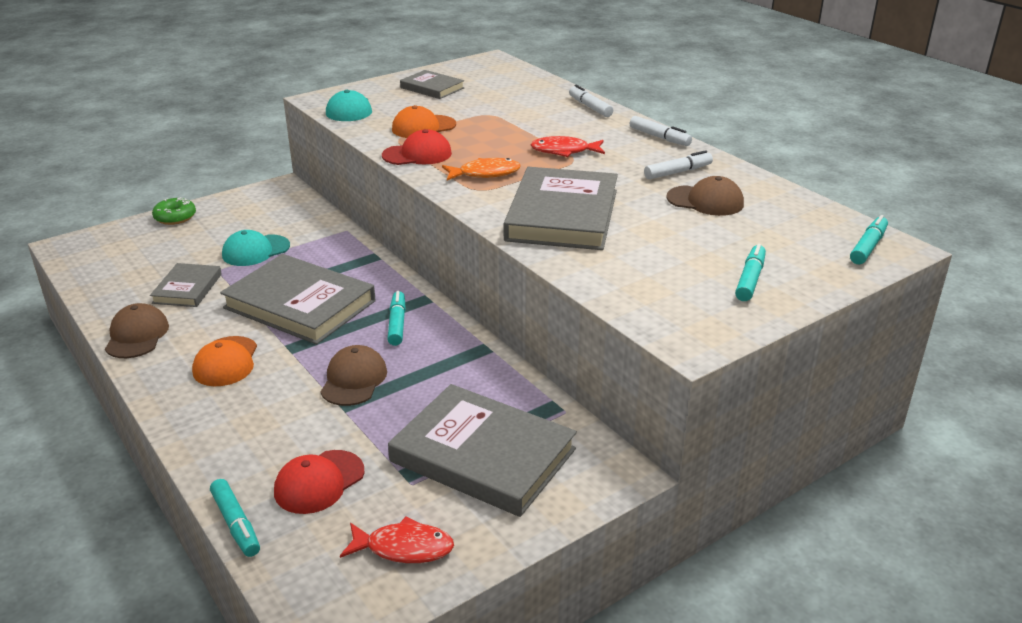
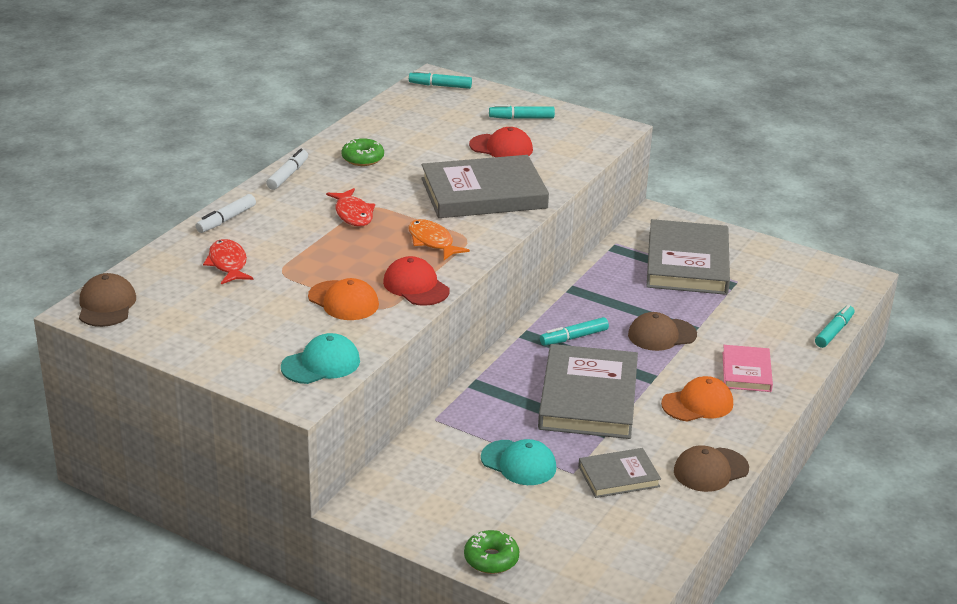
camera: 115 degrees left, 0 degrees up
red cap [274,450,364,514] -> red cap moved to [469,127,533,157]
red fish [340,516,454,563] -> red fish moved to [203,239,253,284]
grey book [400,70,465,99] -> none
white marker [644,150,713,180] -> green donut [341,138,384,166]
brown cap [666,176,744,216] -> brown cap moved to [79,273,136,327]
none -> pink book [722,345,773,392]

